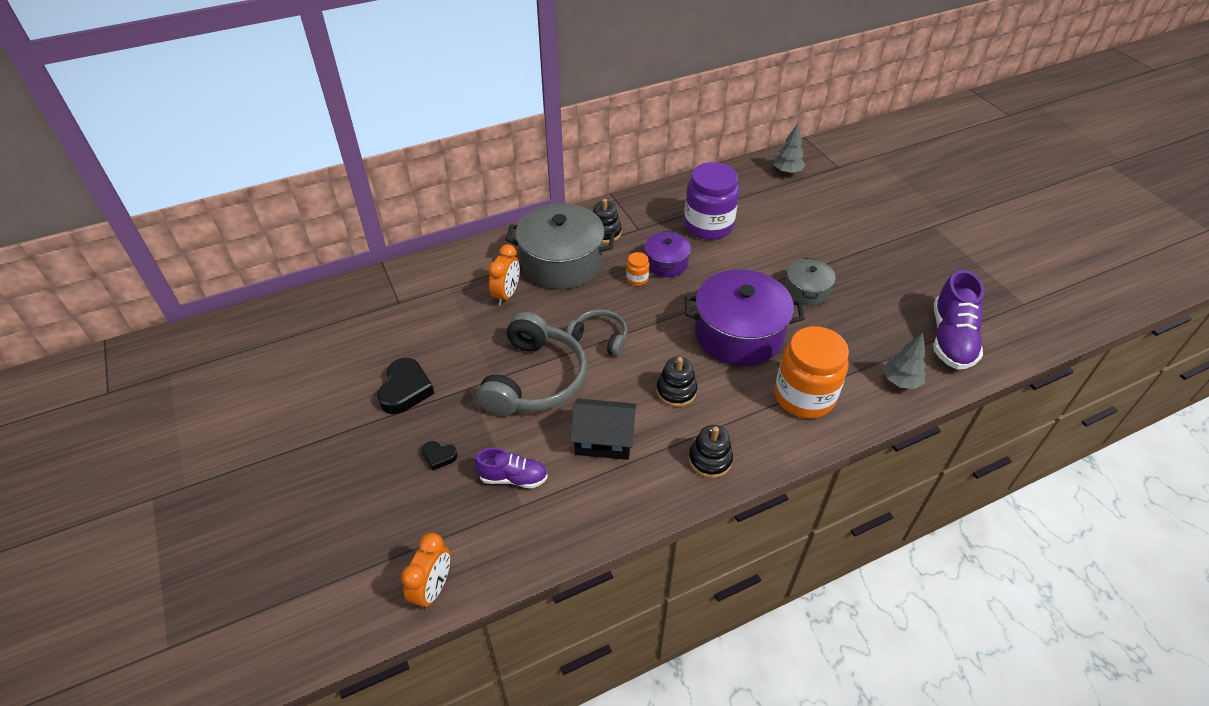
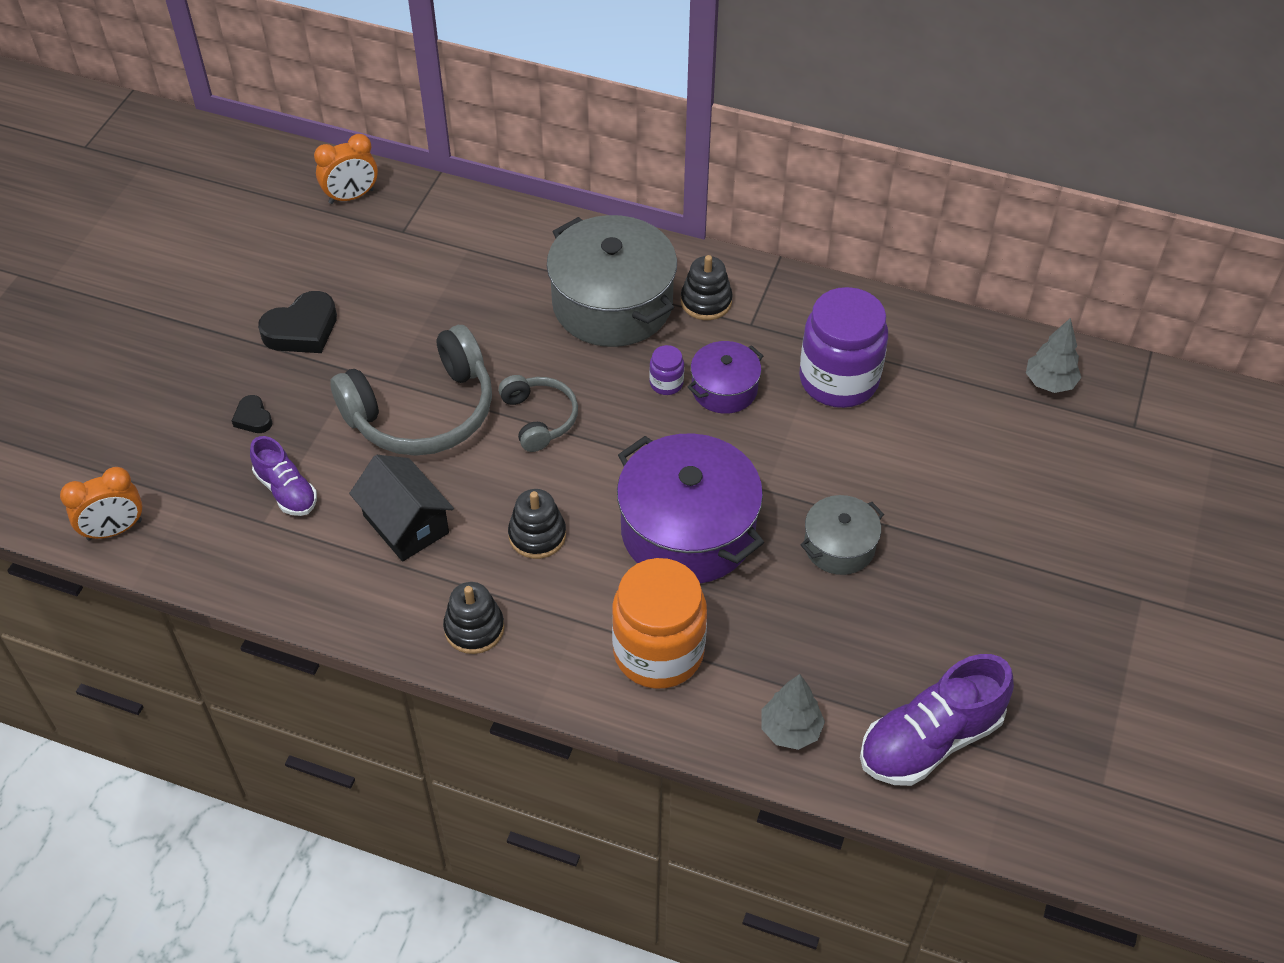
camera: 45 degrees right, 5 degrees up
orange clock [488,244,520,306] -> orange clock moved to [314,134,378,204]
orange jar [626,252,650,286] -> purple jar [649,345,684,395]

